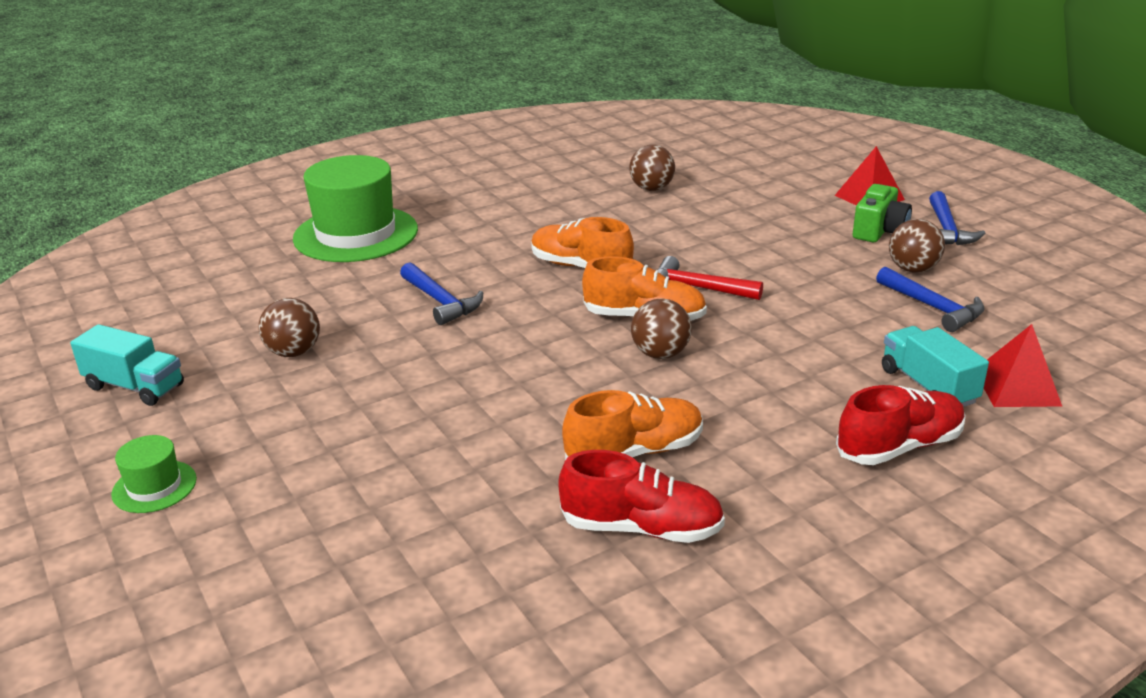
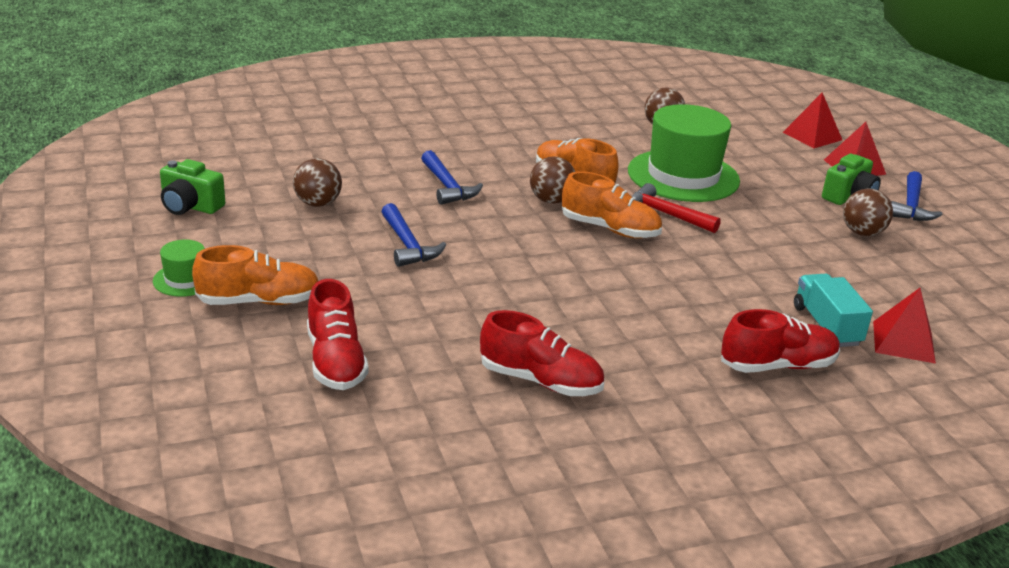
camera: 10 degrees right, 0 degrees up
turquoise truck [70,324,184,406] -> green camera [160,159,225,215]
green hat [293,155,418,262] -> green hat moved to [628,104,740,202]
orange shoe [562,390,703,460] -> orange shoe moved to [192,245,318,305]
brown ball [631,298,692,359] -> brown ball moved to [530,156,575,204]
blue hammer [876,266,984,332] -> blue hammer moved to [381,203,446,267]
none -> red shoe [307,279,369,390]
none -> red pyramid [782,93,842,148]

